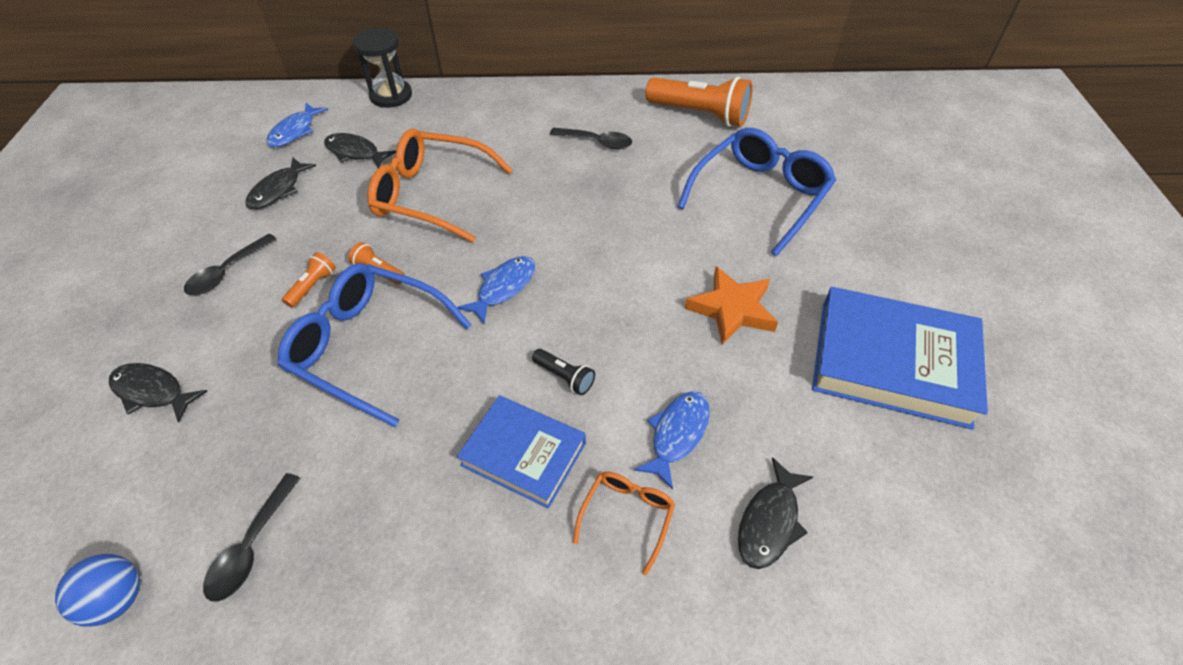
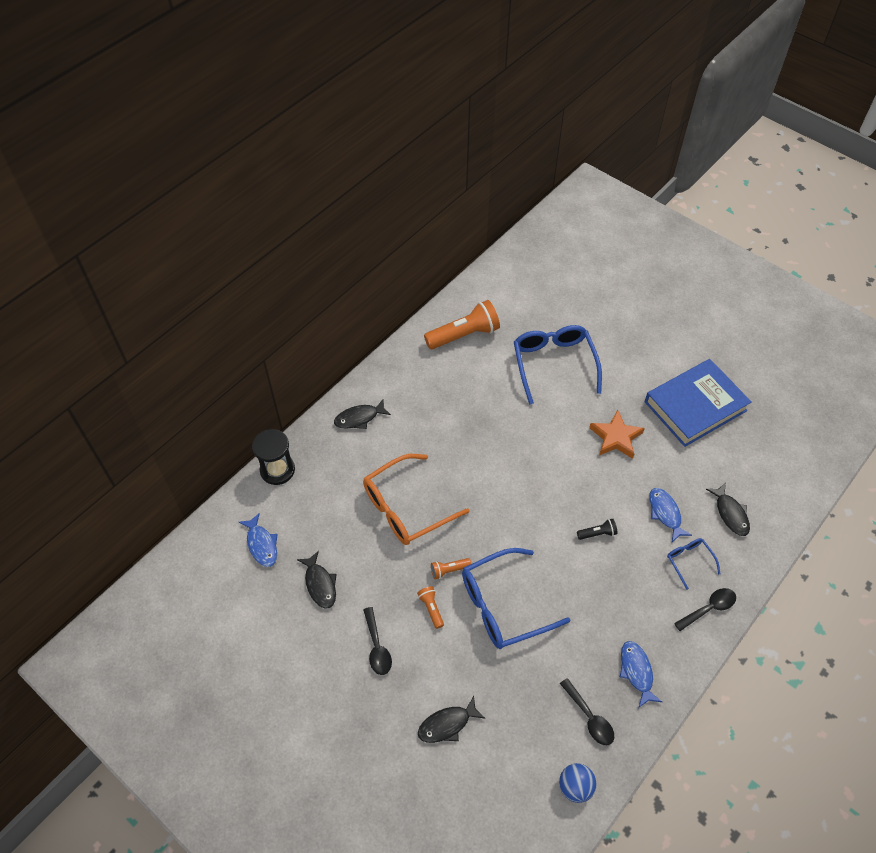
camera: 50 degrees left, 5 degrees up
black fish [324,133,396,168] -> black fish moved to [334,398,391,429]
blue fish [457,256,536,324] -> blue fish moved to [620,641,662,707]
blue book [457,395,586,509] -> none
black spoon [550,128,632,149] -> black spoon moved to [674,588,736,631]
orange glasses [573,472,675,575] -> blue glasses [667,538,720,590]

